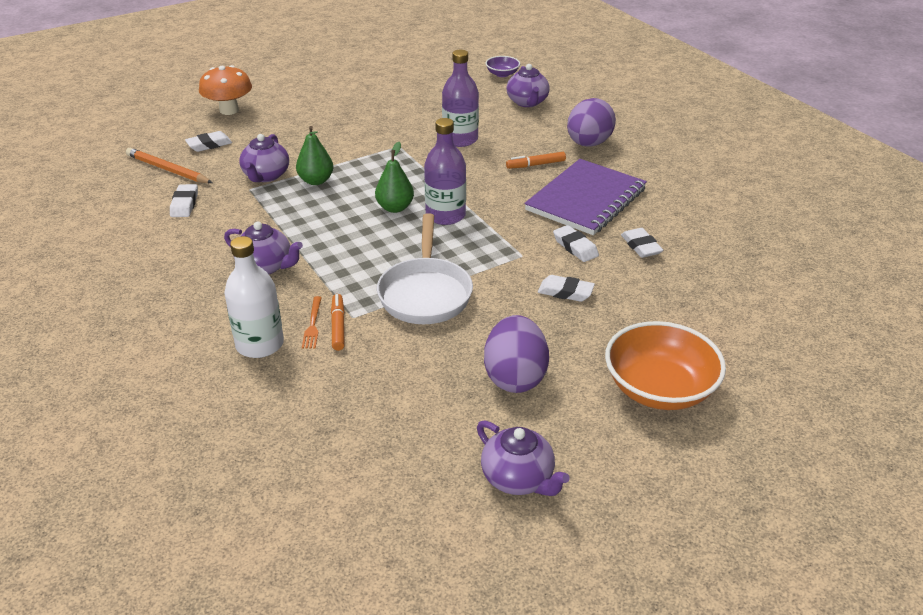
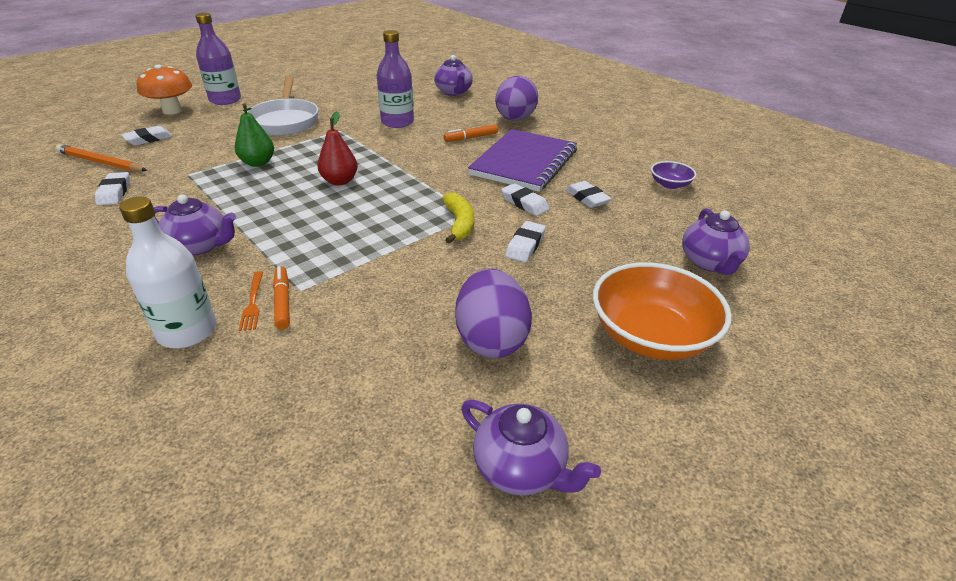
camera: 10 degrees left, 0 degrees up
purple teapot [239,134,289,182] -> purple teapot moved to [682,208,750,275]
green pear [375,142,414,213] -> red pear [317,111,358,185]
white pan [377,213,473,324] -> white pan moved to [247,76,319,135]
purple bottle [424,118,466,225] -> purple bottle moved to [195,13,241,105]
purple bowl [485,56,520,77] -> purple bowl moved to [651,161,696,189]
white eraser [538,275,595,302] -> white eraser turned 75 degrees counterclockwise [505,221,546,262]
none -> yellow banana [442,193,474,244]

